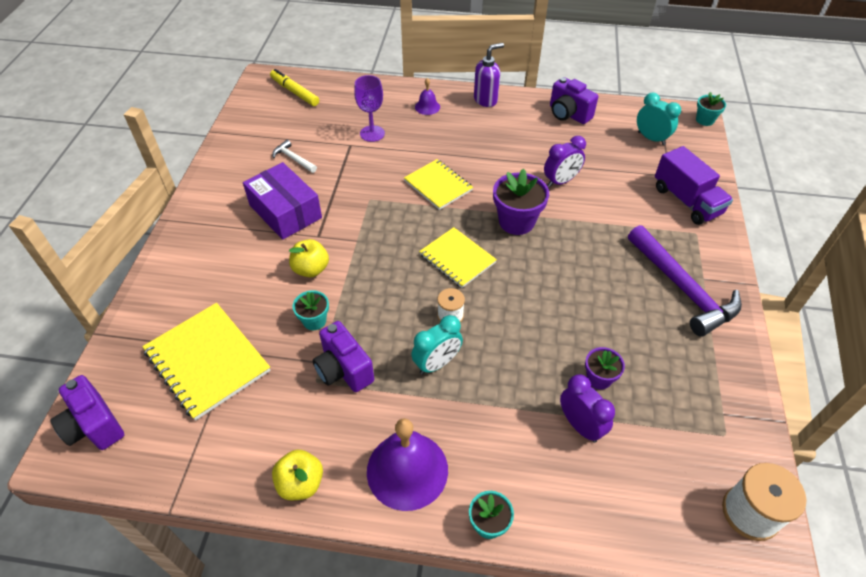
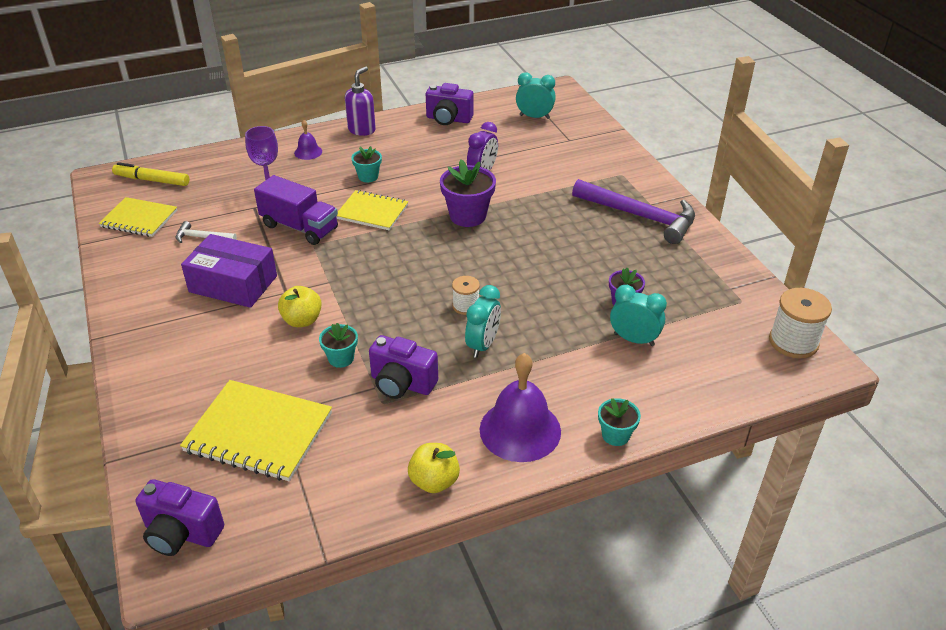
camera: 30 degrees left, 10 degrees down
yellow notebook [419,227,497,288] -> yellow notebook moved to [99,197,177,237]
purple clock [560,375,615,443] -> turquoise clock [610,285,667,346]
purple truck [655,146,733,225] -> purple truck moved to [254,175,338,245]
turquoise flower pot [696,92,726,126] -> turquoise flower pot moved to [351,146,382,182]

